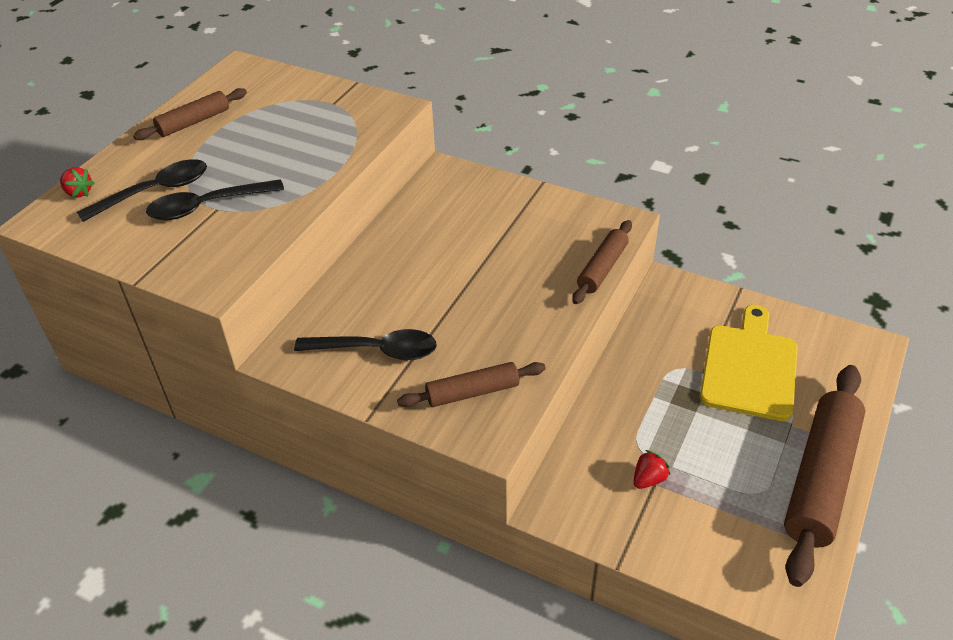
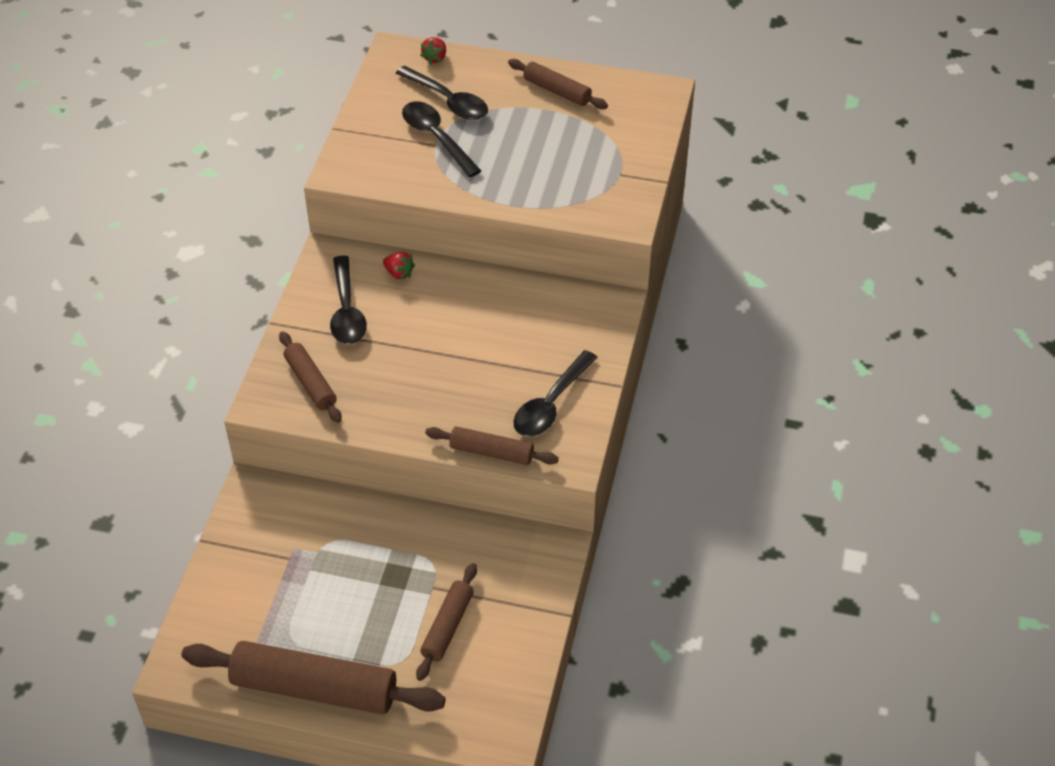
camera: 75 degrees right, 5 degrees up
red strawberry [633,450,670,489] -> red strawberry moved to [383,252,415,280]
yellow cutting board [700,305,798,421] -> brown rolling pin [416,563,477,681]
none -> black spoon [514,350,598,436]

